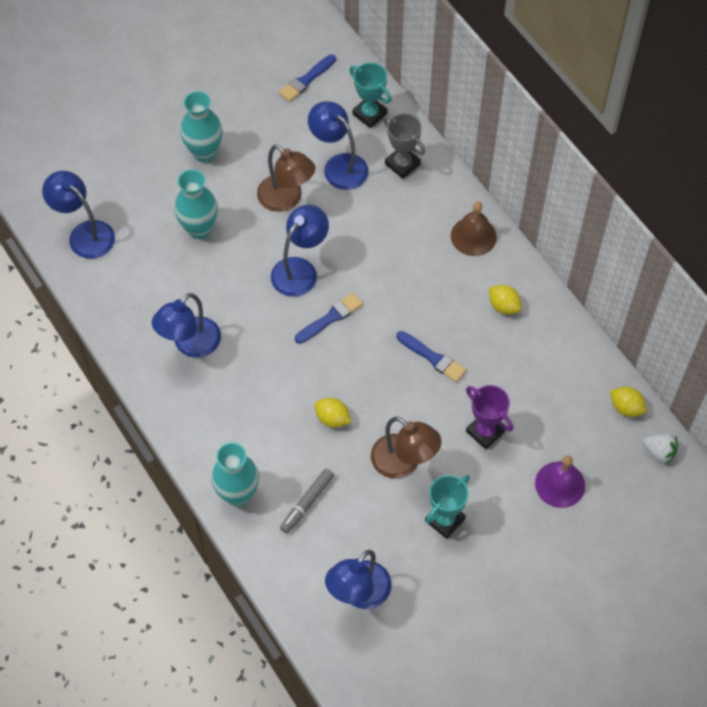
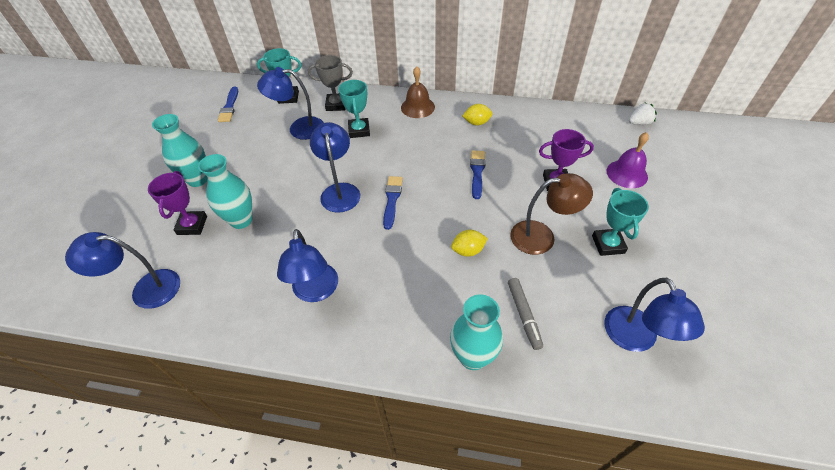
camera: 45 degrees left, 10 degrees down
brown lamp [257,144,315,212] -> none
blue brush [396,331,466,382] -> blue brush turned 75 degrees counterclockwise [470,150,485,199]
yellow lemon [610,387,647,417] -> none
none -> purple trophy [148,171,207,235]
none -> turquoise trophy [338,80,370,138]

